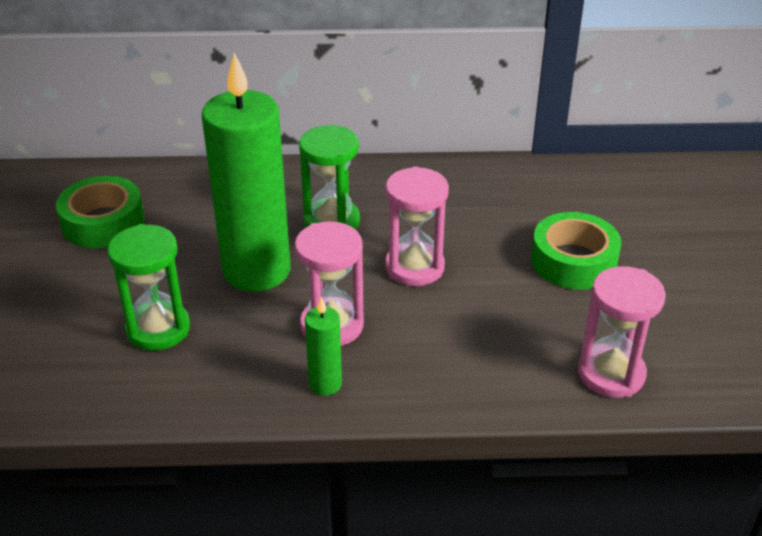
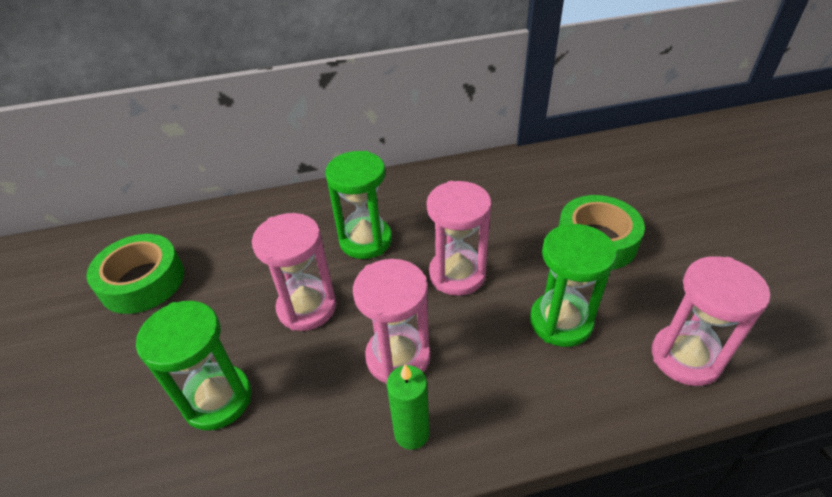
camera: 10 degrees left, 5 degrees up
green candle [202,53,291,292] -> pink hourglass [252,213,336,331]
none -> green hourglass [530,224,617,347]

